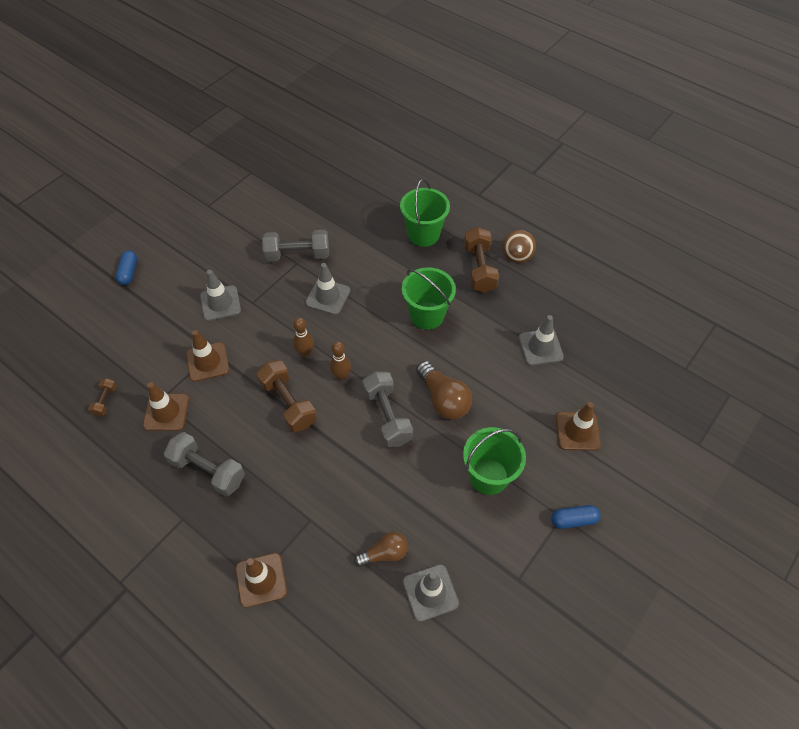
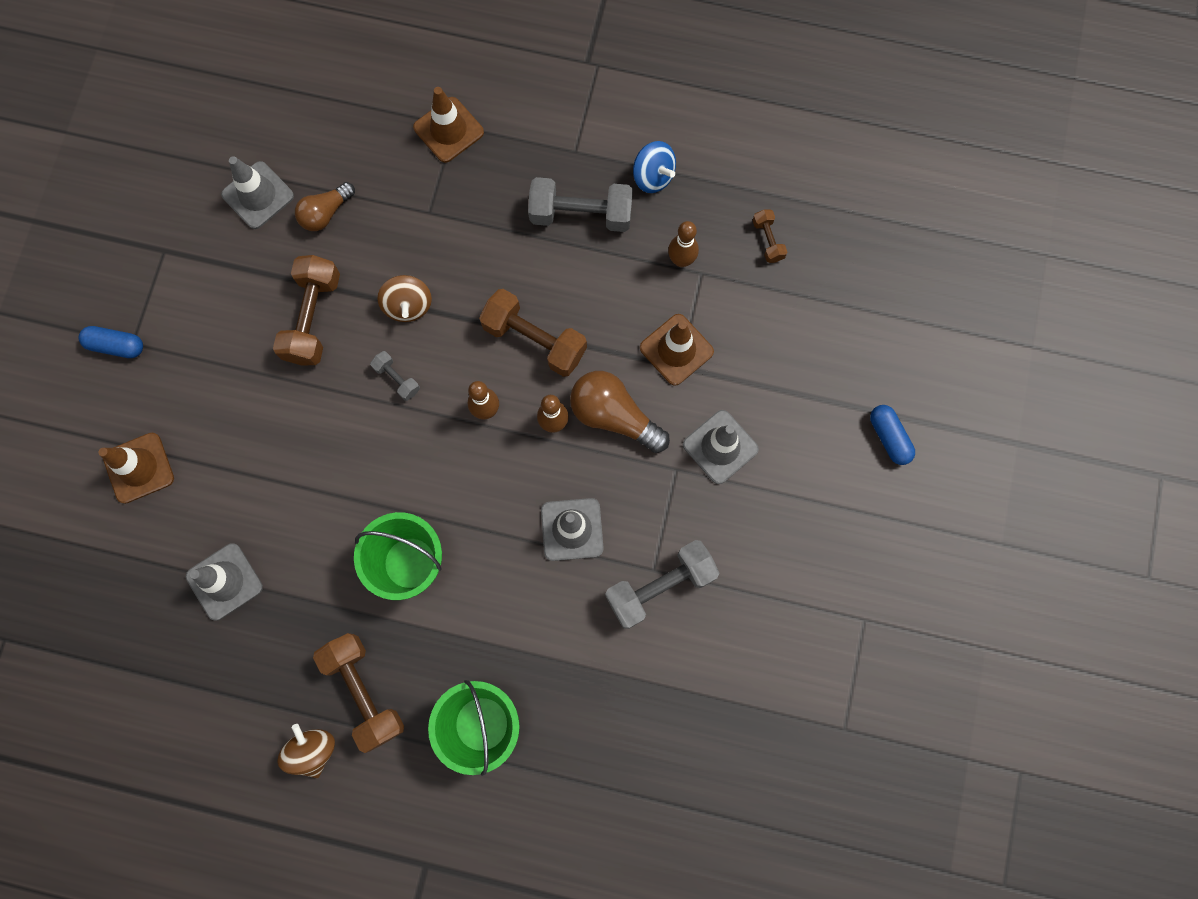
camera: 155 degrees right, 20 degrees up
brown traffic cone [143,382,189,431] -> brown bowling pin [668,221,699,267]
grey dumbbell [362,371,413,447] -> grey dumbbell [370,351,420,401], size x0.50
brown light bulb [416,361,472,419] -> brown light bulb moved to [570,371,670,453]
green bucket [463,427,526,495] -> none
blue capsule [551,505,601,529] -> blue capsule turned 45 degrees clockwise [79,326,143,358]
none -> brown dumbbell [273,255,340,365]
none -> brown spinning top [378,275,432,322]
none -> blue spinning top [633,141,676,193]

